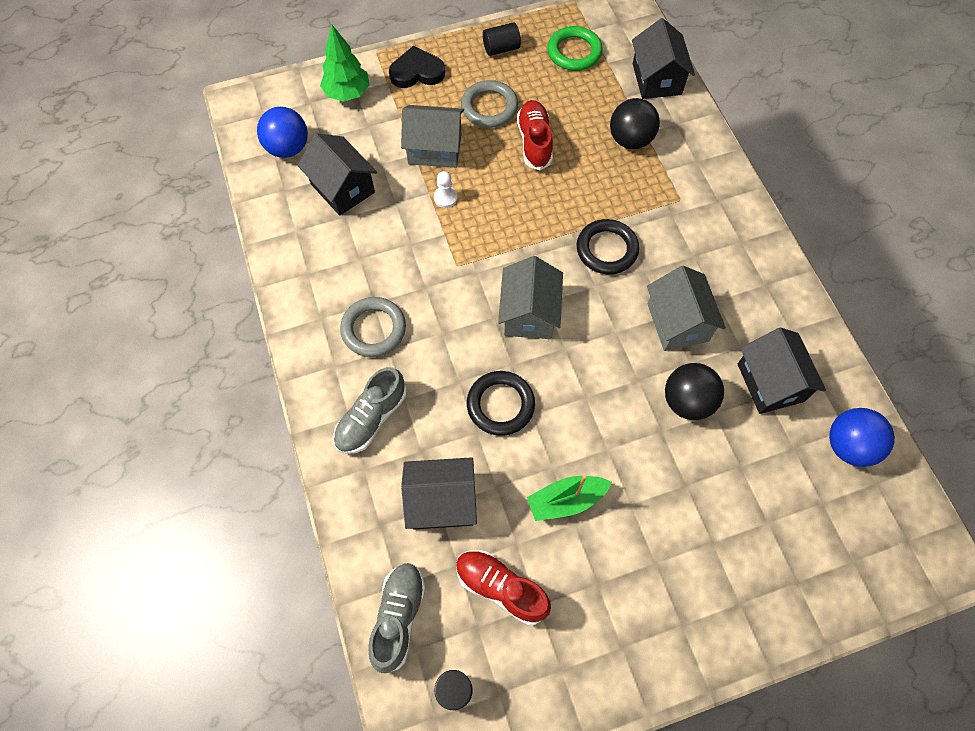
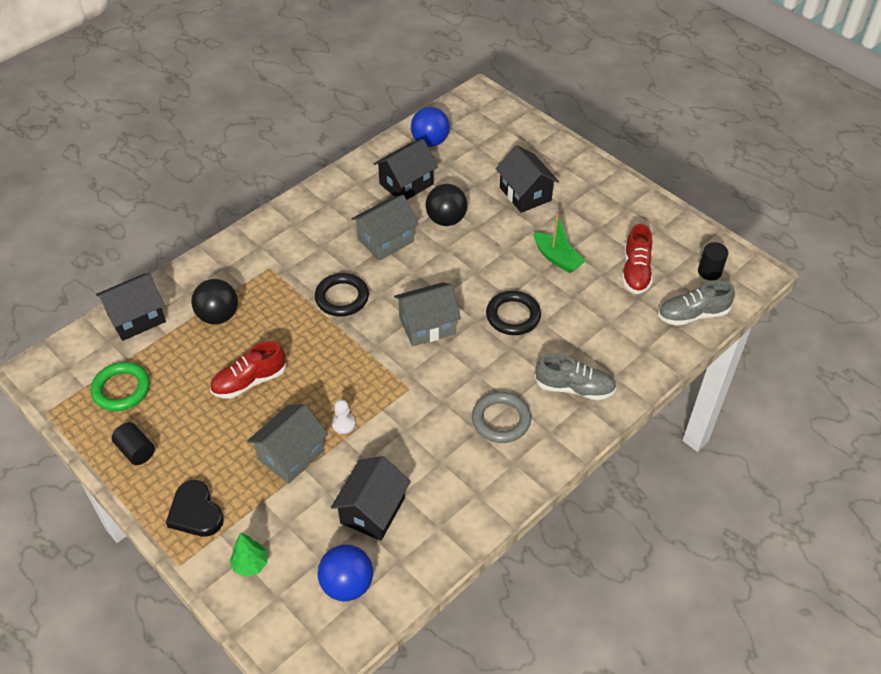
camera: 115 degrees left, 15 degrees down
green tree [320,24,370,102] -> green tree [230,533,267,577], size x0.67
grey house [401,105,464,168] -> grey house turned 60 degrees clockwise [247,404,328,484]
black house [401,457,477,530] -> black house moved to [495,145,559,213]
grey ring [461,80,518,128] -> none

